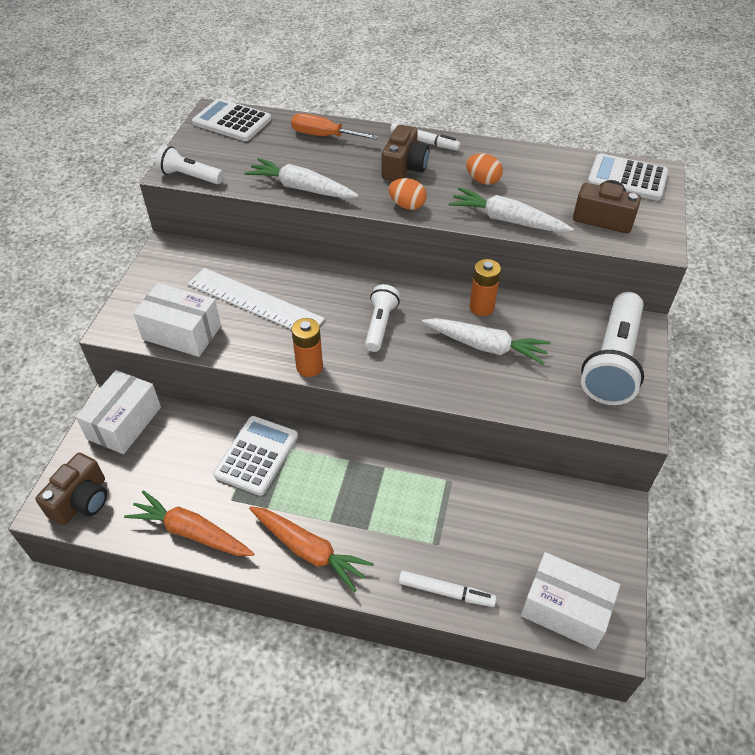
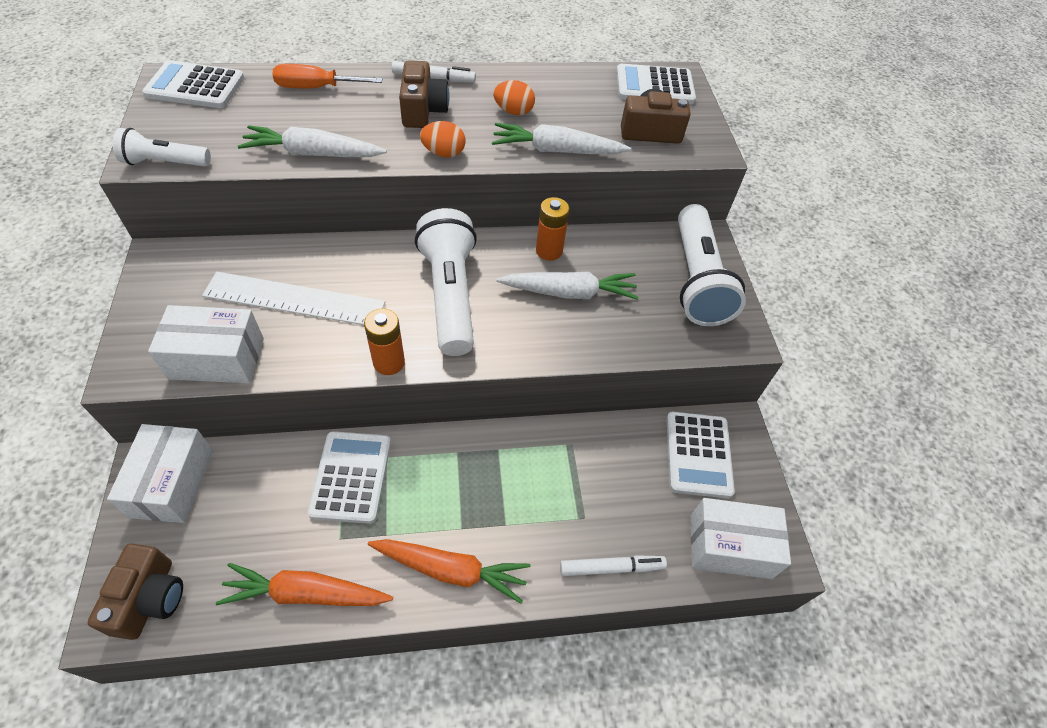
camera: 25 degrees left, 5 degrees up
white flashlight [365,284,400,352] -> white flashlight [415,208,477,356], size x1.82
none -> white calculator [666,412,735,498]

